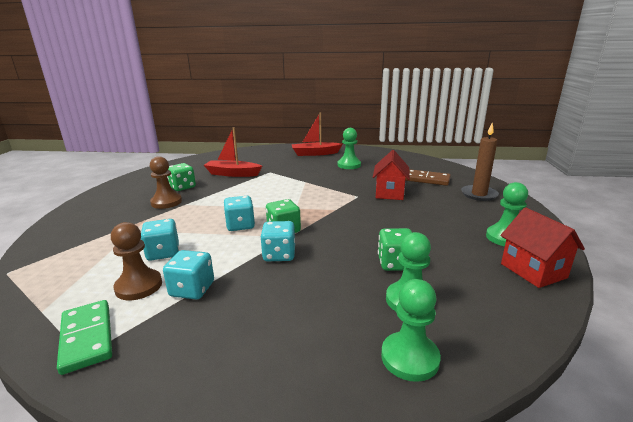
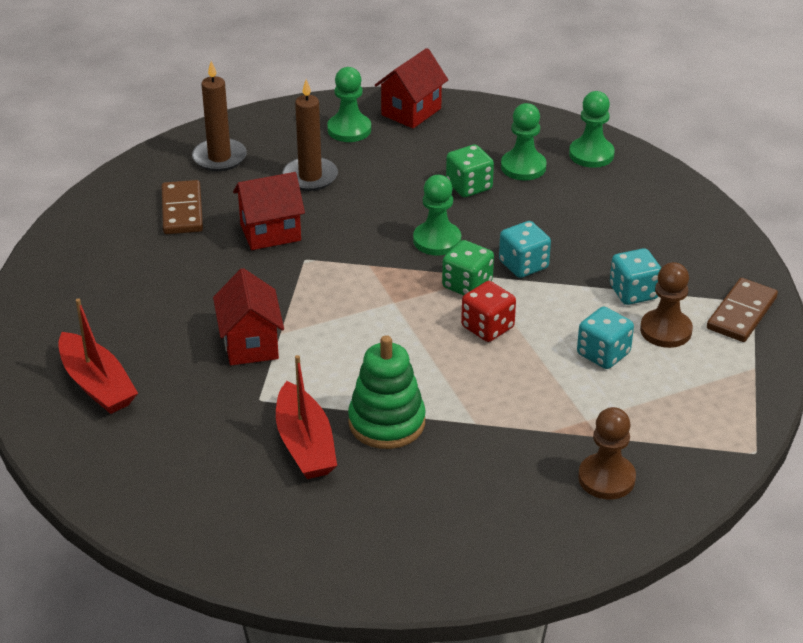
camera: 120 degrees left, 15 degrees up
green domino [57,300,112,375] -> brown domino [707,278,778,342]
brown pawn [150,156,182,209] -> brown pawn moved to [578,407,636,499]
green dice [167,163,196,191] -> none
turquoise dice [224,196,255,231] -> red dice [461,281,516,342]
green pawn [338,128,361,169] -> green pawn moved to [413,175,461,256]
none -> red house [213,268,284,365]
none -> brown candle [283,79,338,191]
none -> green stacking toy [348,335,426,449]

